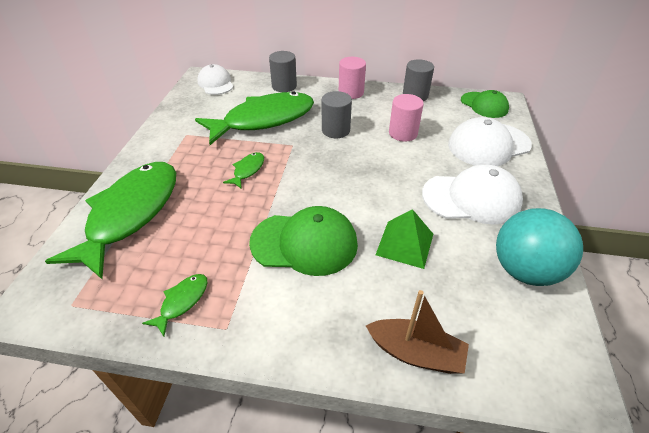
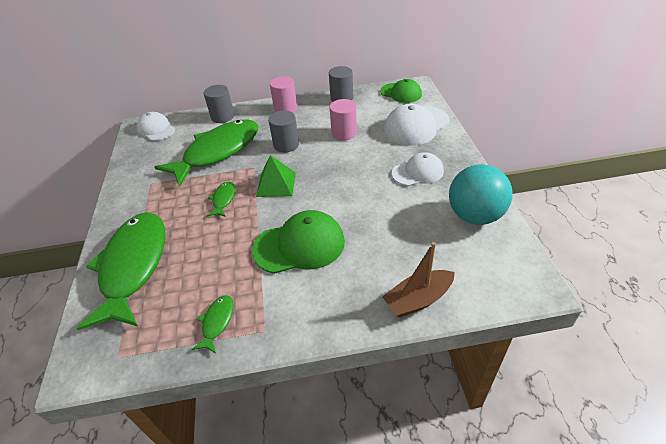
camera: 15 degrees left, 0 degrees up
brown boat [366,290,469,374] -> brown boat turned 150 degrees clockwise [382,242,455,318]
green pyramid [376,209,433,269] -> green pyramid moved to [256,155,296,197]
white cap [422,164,523,225] -> white cap [392,152,444,186], size x0.65

